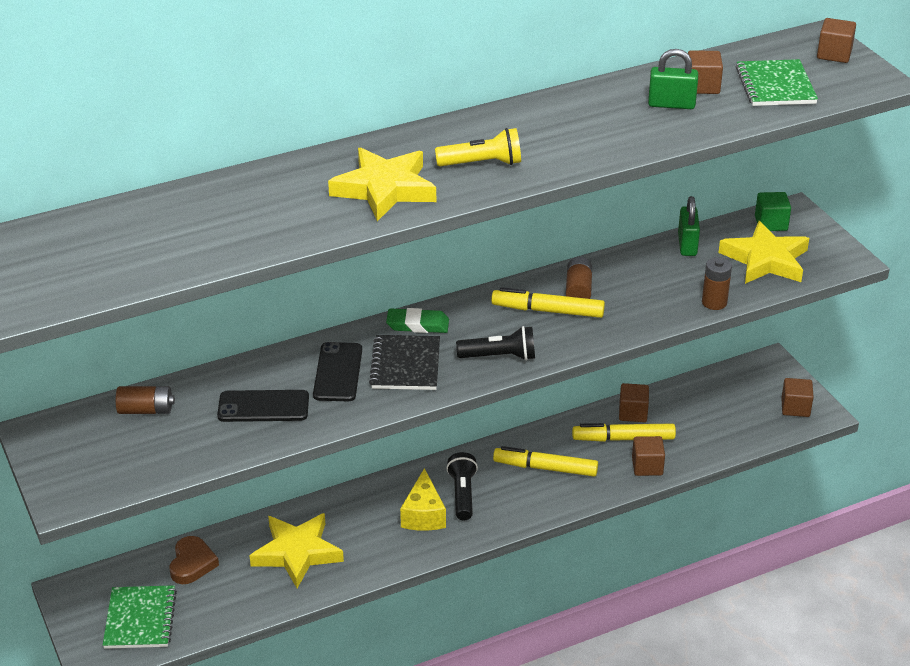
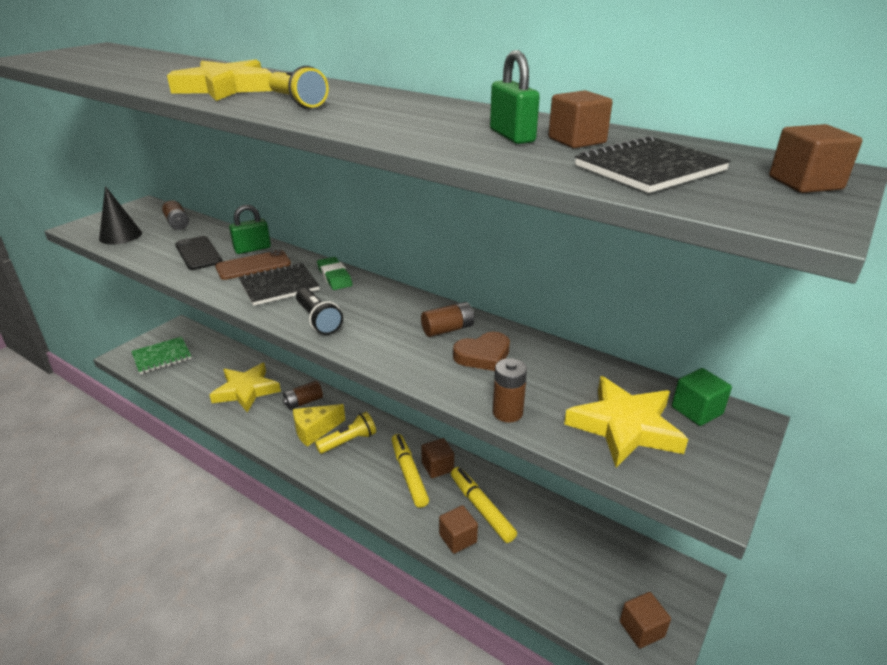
camera: 60 degrees right, 5 degrees down
brown heart [170,536,219,584] -> brown heart moved to [453,332,510,371]
black phone [313,342,362,401] -> brown phone [215,250,291,280]
black flashlight [446,452,478,520] -> yellow flashlight [315,412,376,454]
yellow marker [491,287,605,318] -> none
brown cube [619,383,649,422] -> brown cube moved to [421,438,454,478]
green padlock [678,196,700,256] -> green padlock moved to [229,205,271,254]
green notebook [736,59,818,106] -> black notebook [575,136,731,193]
none -> black cone [99,186,142,245]
none -> brown battery [283,381,323,410]

